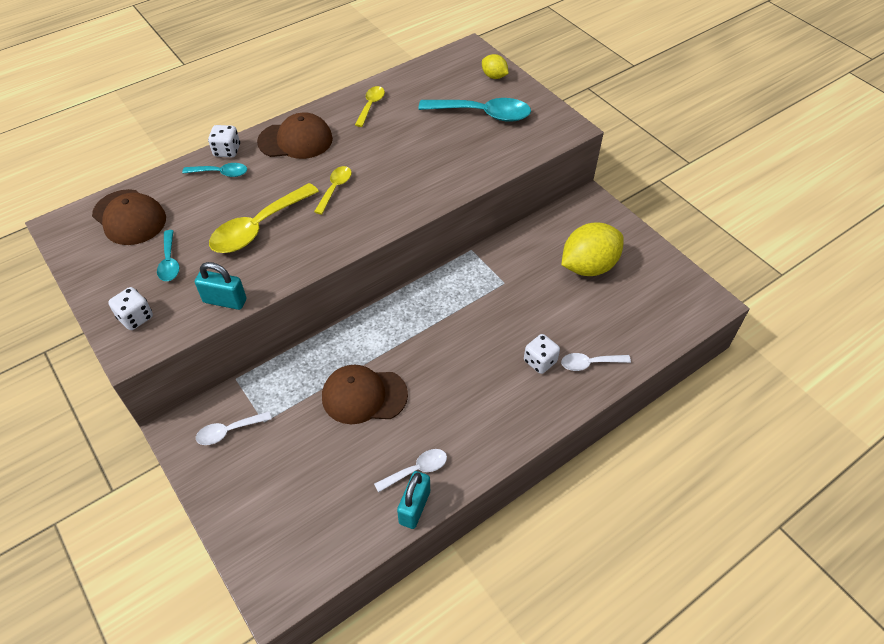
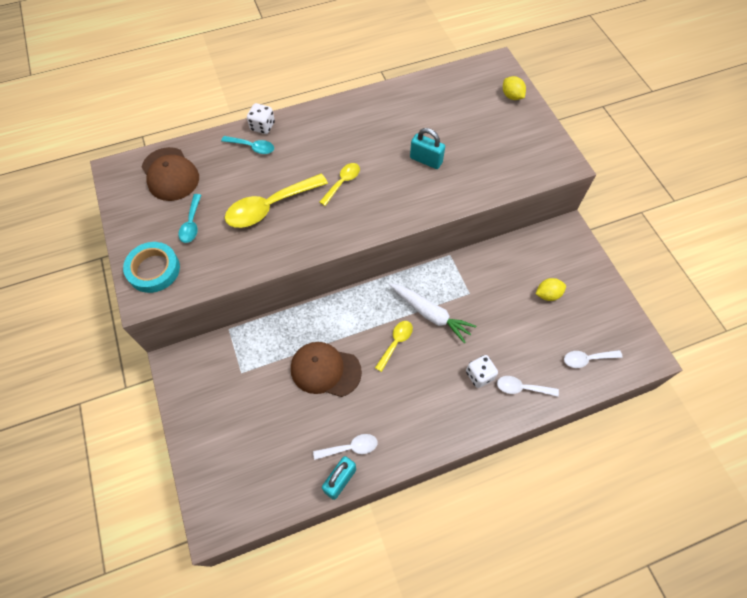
camera: 15 degrees right, 10 degrees up
white dice [108,287,153,330] -> turquoise tape [123,242,180,293]
turquoise padlock [195,262,247,310] -> turquoise padlock moved to [410,128,445,169]
white spoon [196,411,272,445] -> white spoon moved to [564,350,623,368]
brown cap [257,112,333,159] -> none
yellow spoon [355,86,385,127] -> yellow spoon moved to [375,321,413,372]
turquoise spoon [418,98,531,122] -> none
yellow lemon [561,223,624,276] -> yellow lemon [536,278,566,301], size x0.49
none -> white carrot [389,283,476,343]

